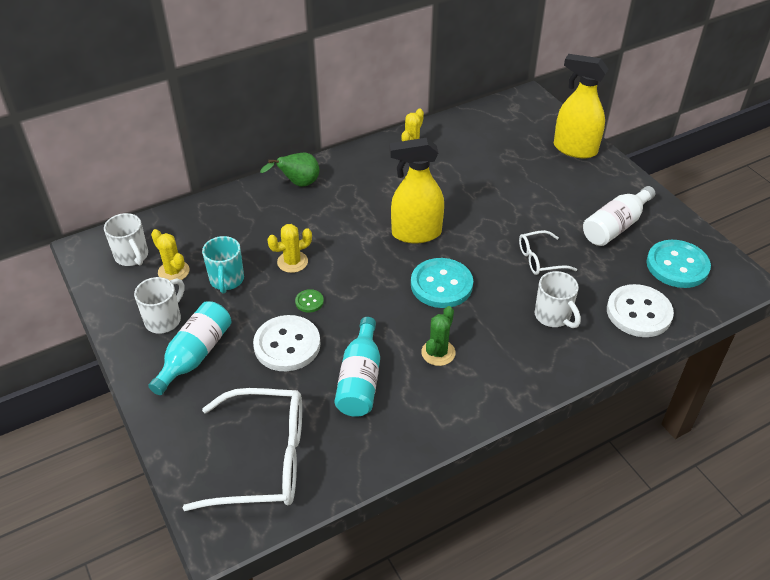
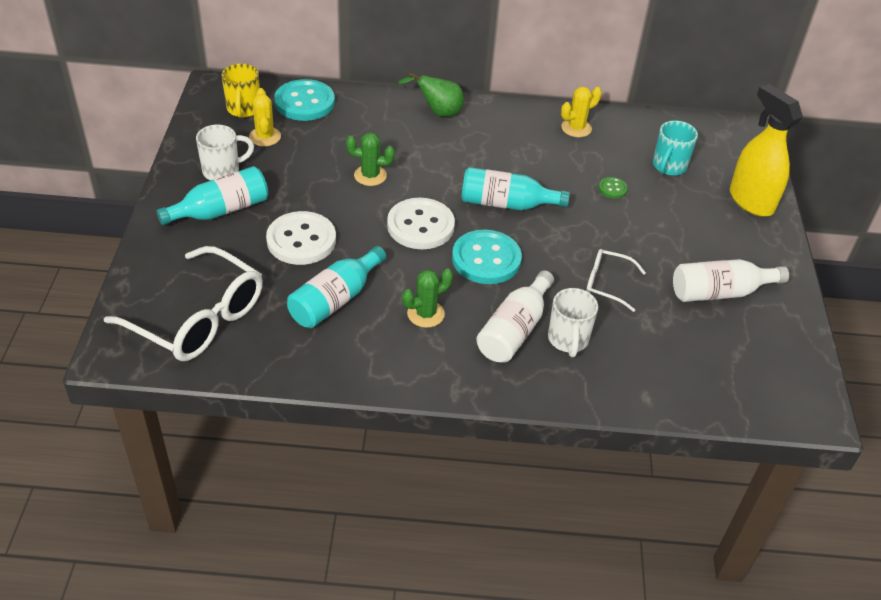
camera: 30 degrees right, 0 degrees up
white mug [104,213,148,266] -> yellow mug [222,63,260,118]
turquoise mug [202,236,244,293] -> turquoise mug moved to [653,121,698,176]
yellow cactus [267,224,312,273] -> green cactus [346,132,395,186]
green button [295,289,324,313] -> green button moved to [599,177,628,199]
yellow spray bottle [390,138,444,243] -> turquoise bottle [461,167,570,210]
white button [607,284,674,337] -> white button moved to [387,198,455,249]
turquoise button [646,240,711,288] -> turquoise button moved to [274,79,335,121]
none -> white bottle [476,270,554,363]

